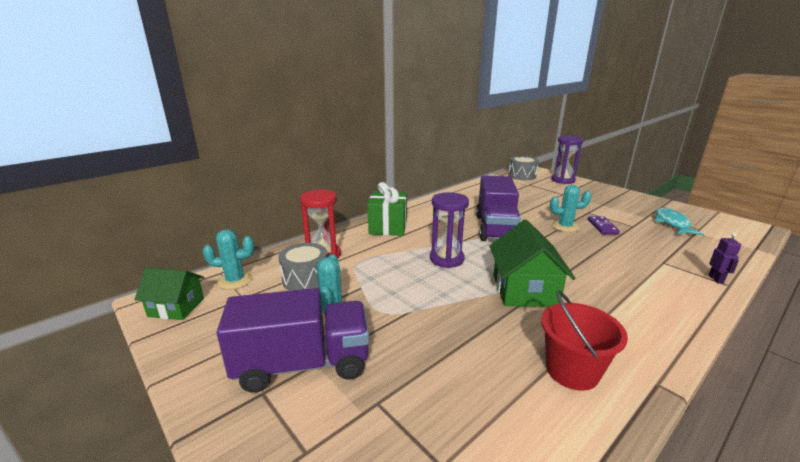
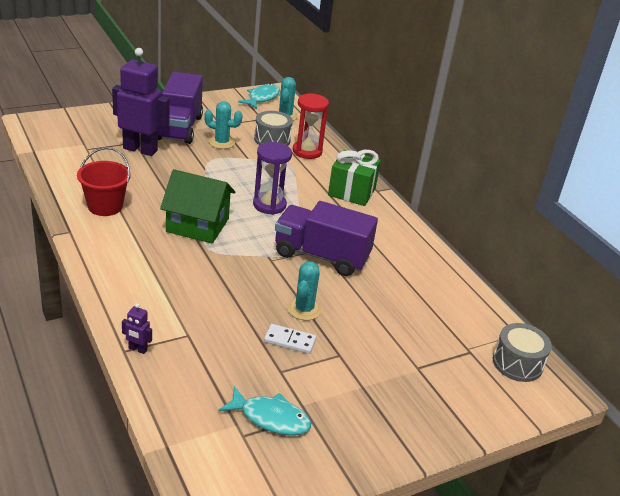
camera: 100 degrees right, 10 degrees up
green house [134,267,204,320] -> turquoise fish [238,83,280,109]
purple hourglass [551,136,583,184] -> none
purple domino [588,216,620,234] -> white domino [264,324,316,354]
none -> purple robot [112,48,170,156]

